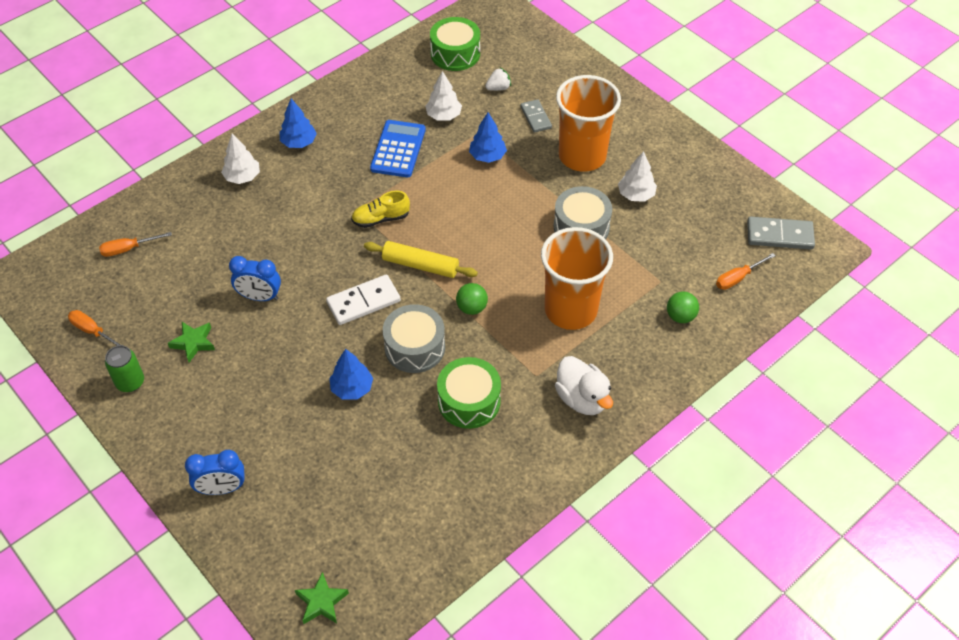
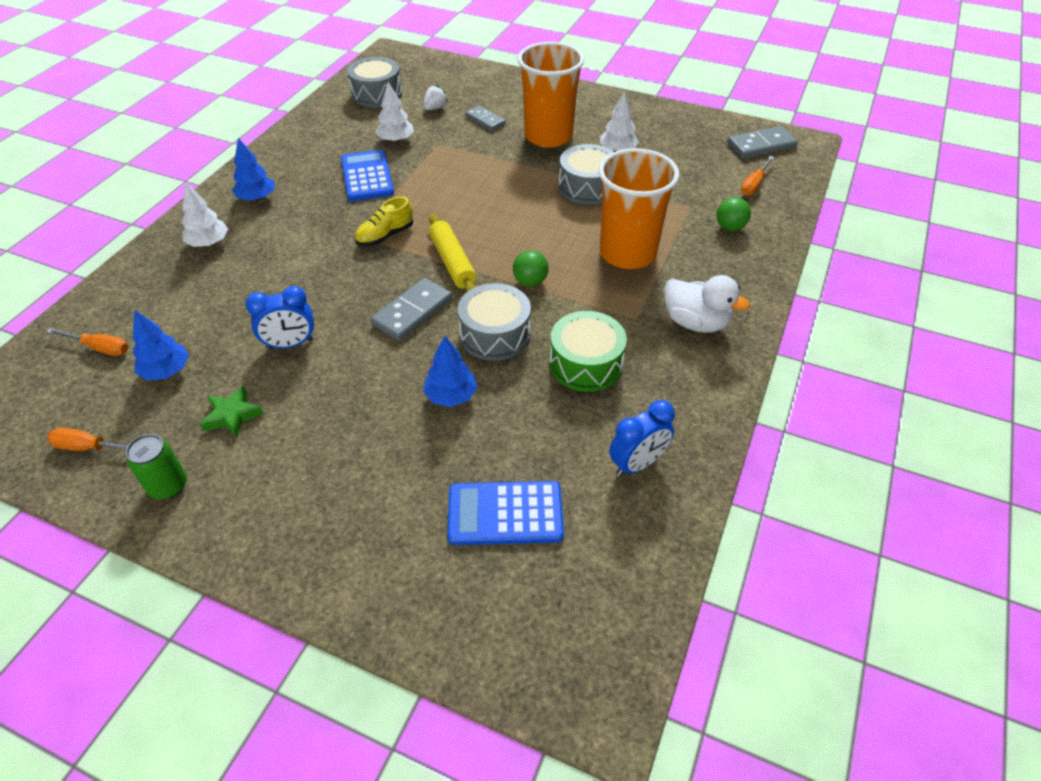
camera: 25 degrees left, 5 degrees down
orange screwdriver [99,232,172,257] -> orange screwdriver turned 120 degrees counterclockwise [46,328,128,356]
blue clock [185,450,245,495] -> blue clock moved to [609,400,675,476]
green star [295,572,349,624] -> none
white domino [326,274,401,325] -> grey domino [371,278,452,341]
yellow rolling pin [364,241,478,278] -> yellow rolling pin turned 75 degrees clockwise [429,214,476,292]
green drum [430,17,480,71] -> grey drum [347,57,402,108]
blue tree [469,113,507,163] -> blue tree moved to [133,310,189,381]
none -> blue calculator [448,481,564,545]

